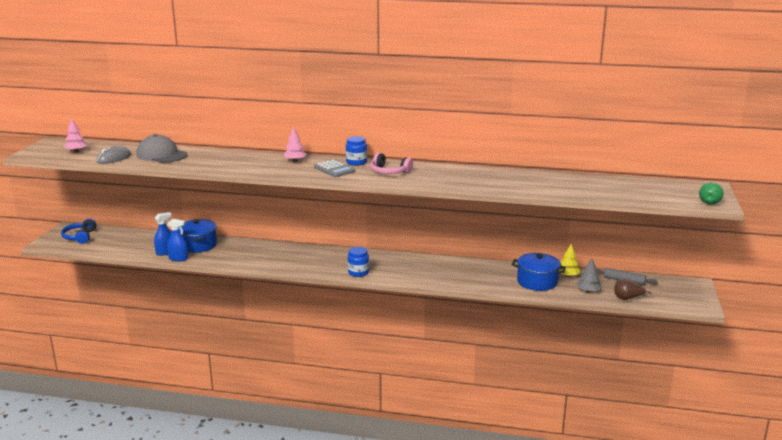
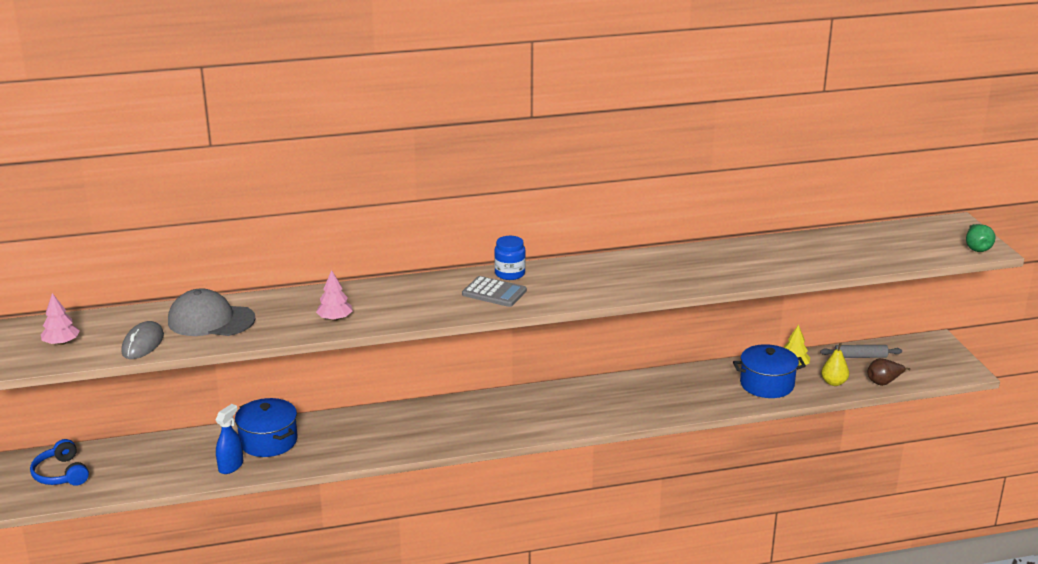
camera: 25 degrees left, 5 degrees up
blue spray bottle [167,219,188,262] -> none
pink tree [283,127,307,162] -> pink tree moved to [316,270,353,321]
blue jar [348,247,369,277] -> none
pink headphones [370,153,413,174] -> none
grey tree [577,259,601,293] -> yellow pear [821,343,849,386]

